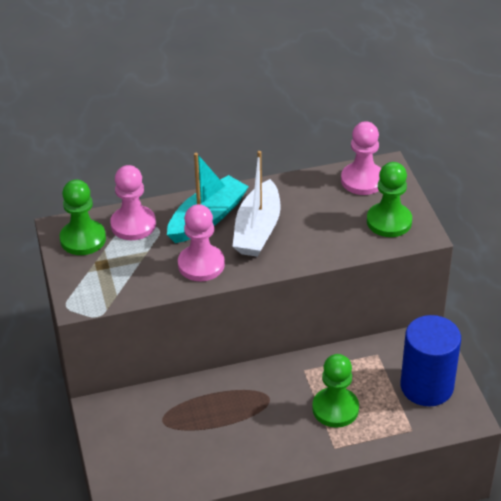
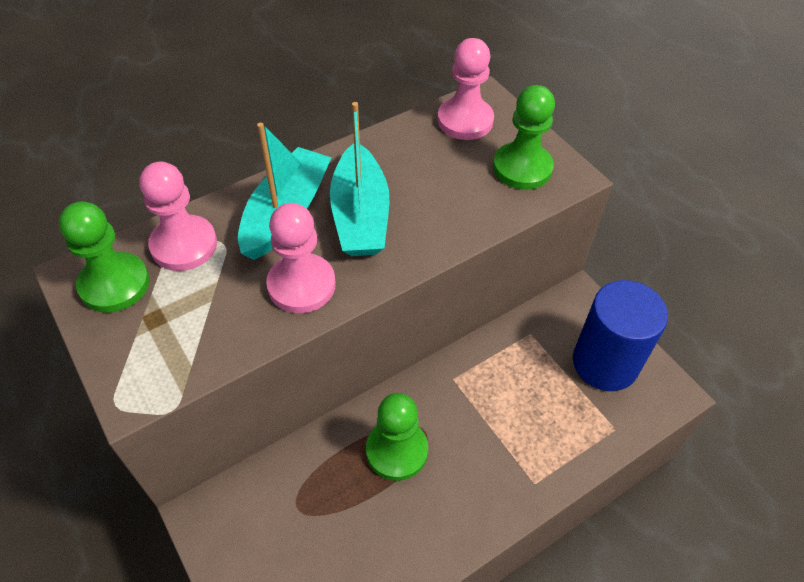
camera: 20 degrees left, 10 degrees up
white boat [232,151,281,257] -> turquoise boat [330,102,389,256]
green pawn [312,354,359,428] -> green pawn moved to [366,393,428,481]

